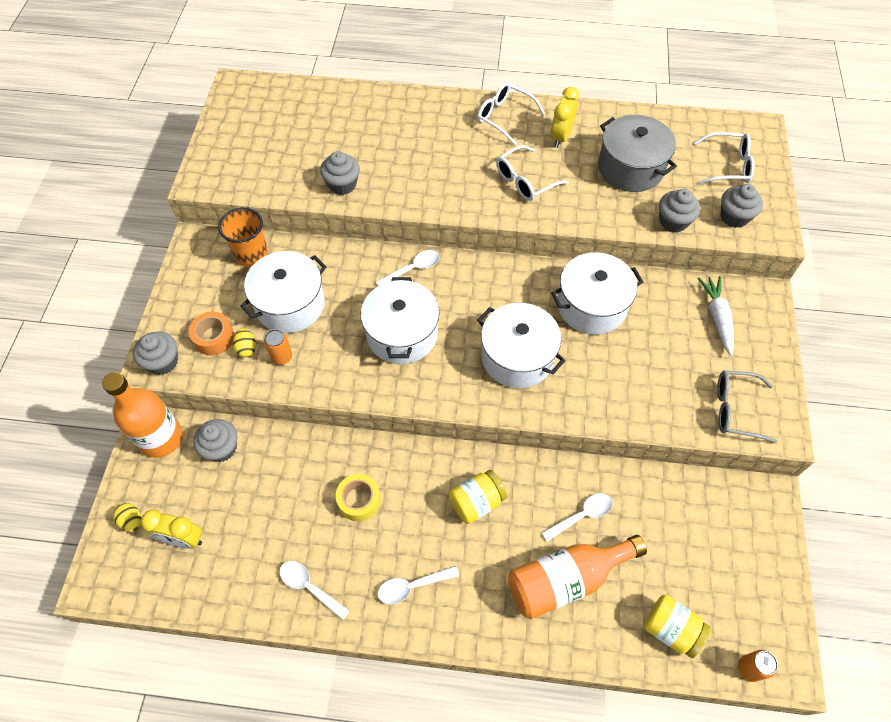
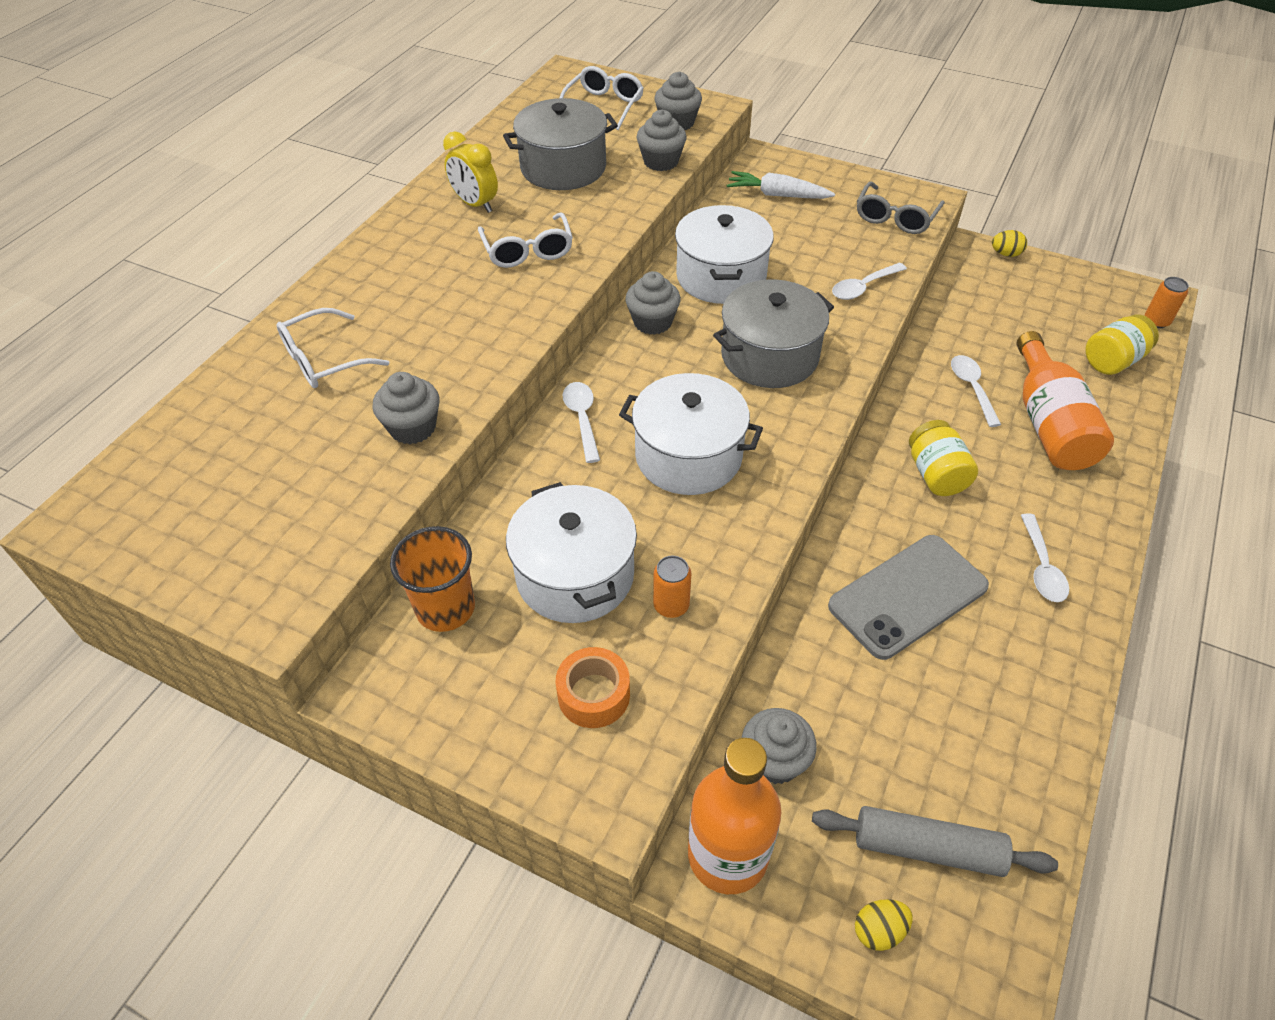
camera: 70 degrees left, 10 degrees down
grey cupcake [133,332,178,375] -> grey cupcake moved to [625,271,681,335]
yellow clock [141,509,202,549] -> grey rolling pin [812,806,1058,877]
yellow egg [233,328,256,357] -> yellow egg moved to [992,230,1027,257]
white spoon [279,561,350,620] -> white spoon moved to [832,263,907,300]
yellow tape [336,474,381,522] -> grey phone [828,535,989,660]
white glasses [477,82,545,145] -> white glasses moved to [277,308,389,388]
white pot [477,303,565,388] -> grey pot [713,279,834,388]

